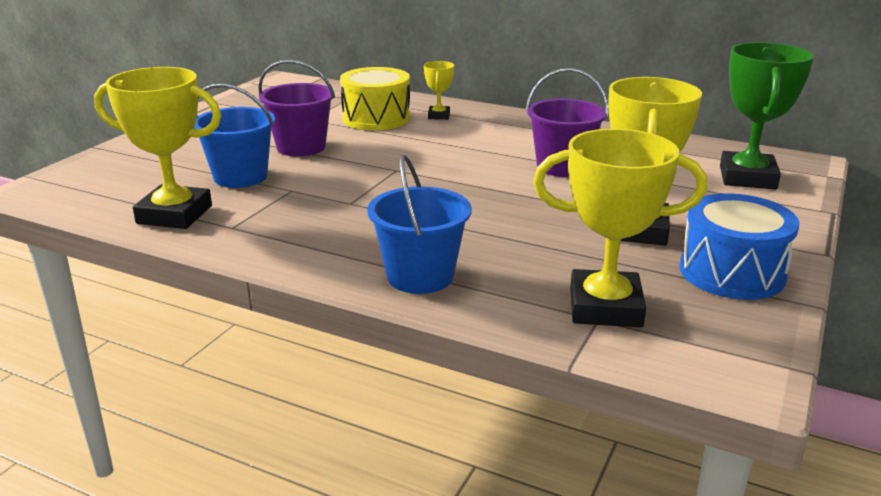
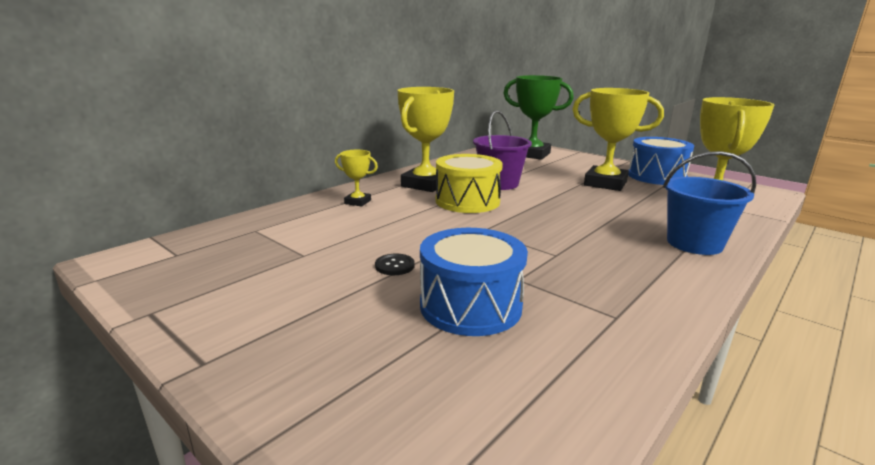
camera: 75 degrees left, 5 degrees down
yellow trophy [94,67,221,229] -> yellow trophy moved to [397,87,454,192]
blue bucket [194,83,275,188] -> blue drum [420,228,528,336]
purple bucket [258,60,335,157] -> black button [375,254,415,275]
yellow drum [340,67,411,130] -> yellow drum moved to [436,154,503,213]

